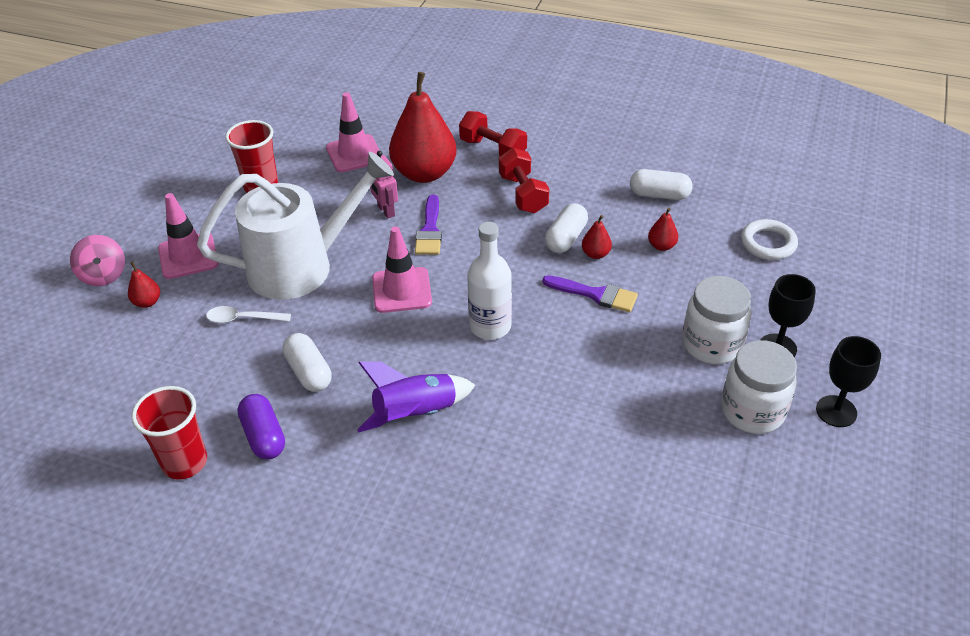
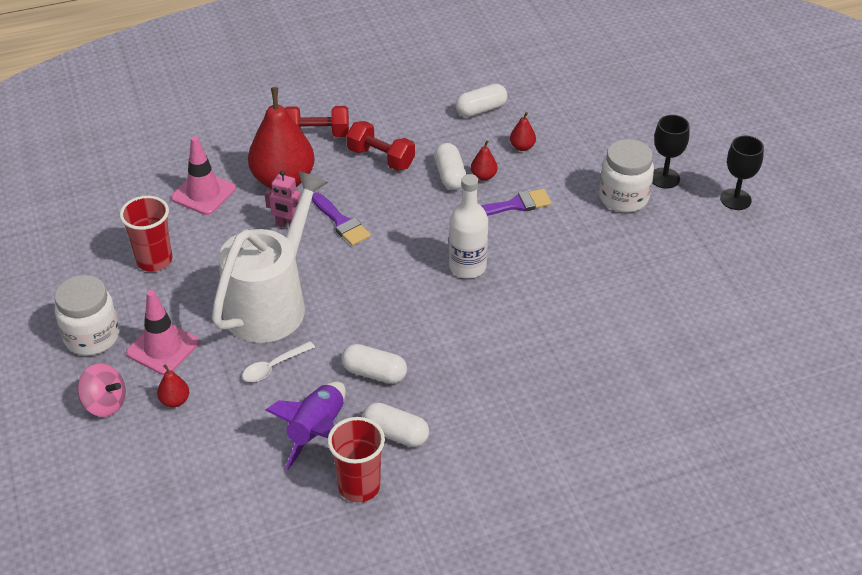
camera: 40 degrees left, 0 degrees up
purple capsule [238,394,285,459] -> white capsule [362,402,429,447]
purple rocket [357,361,475,433] -> purple rocket moved to [265,382,346,470]
pink traffic cone [372,226,432,313] -> none
white jar [721,340,797,434] -> white jar moved to [54,275,120,356]
white ring [741,219,798,260] -> none

